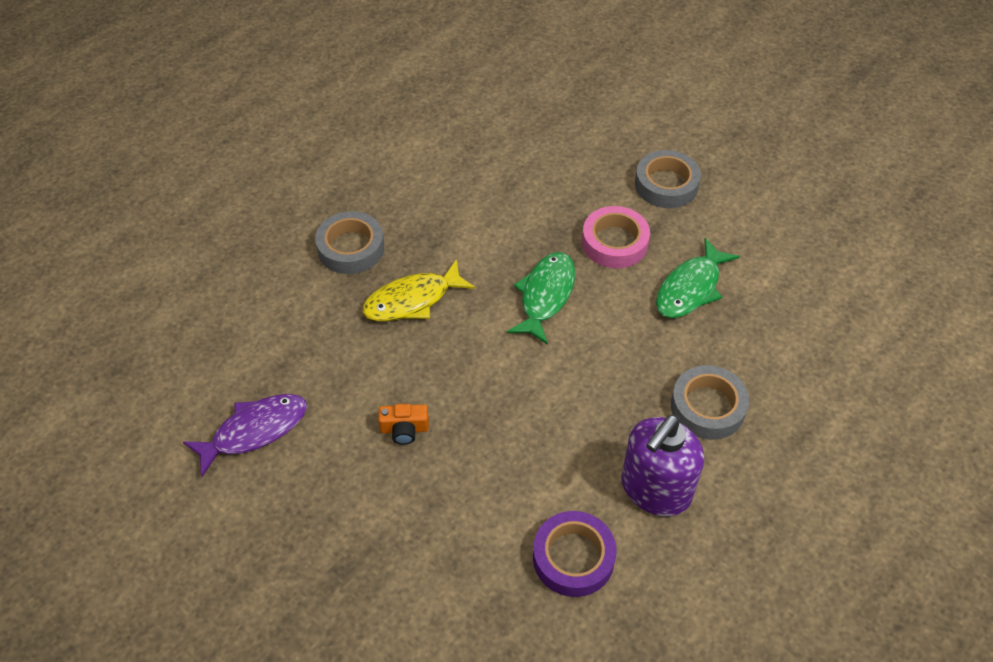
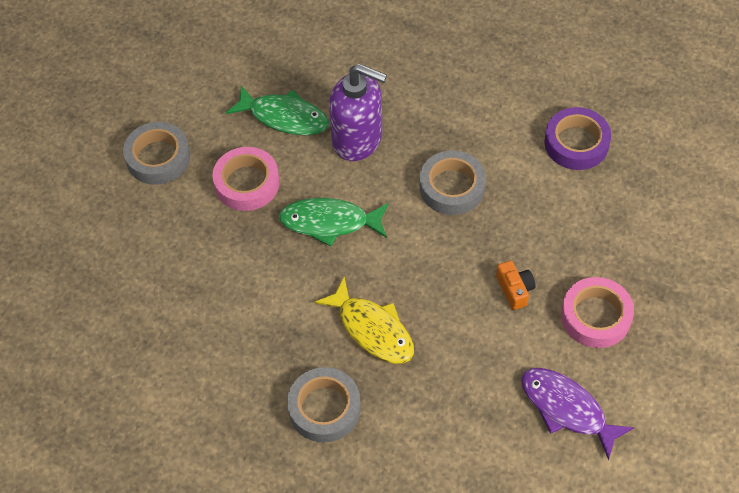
camera: 105 degrees left, 5 degrees up
purple soap dispenser [621,414,704,516] -> purple soap dispenser moved to [329,64,387,161]
grey tape [671,365,749,440] -> grey tape moved to [420,150,486,215]
none -> pink tape [561,277,634,348]

